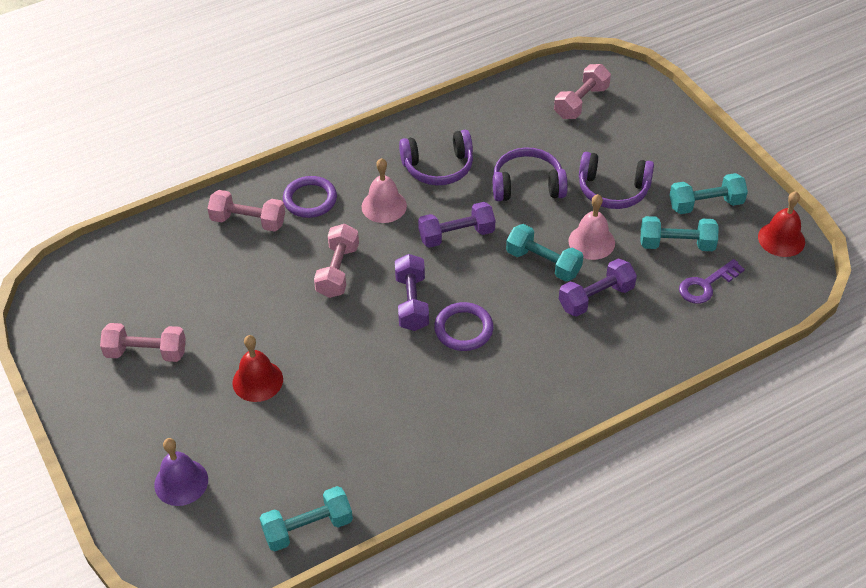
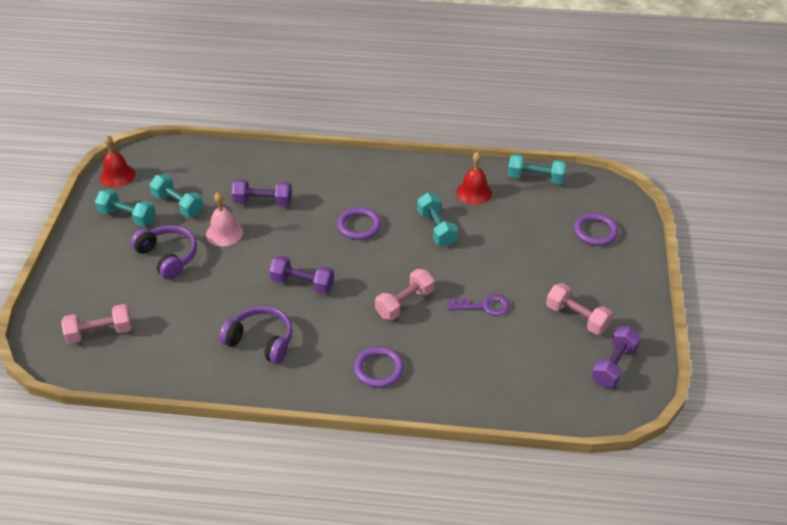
camera: 145 degrees left, 5 degrees down
purple bell [154,438,208,506] -> purple ring [574,213,619,246]
pink dumbbell [207,190,285,232] -> none
red bell [233,335,283,402] -> red bell moved to [456,152,492,205]
pink bell [362,158,407,223] -> none
purple dumbbell [395,254,429,331] -> purple dumbbell moved to [591,327,641,388]
purple headphones [493,147,568,201] -> none
turquoise dumbbell [506,224,583,281] -> turquoise dumbbell moved to [417,193,458,246]
purple key [679,259,745,304] -> purple key moved to [448,294,510,316]

